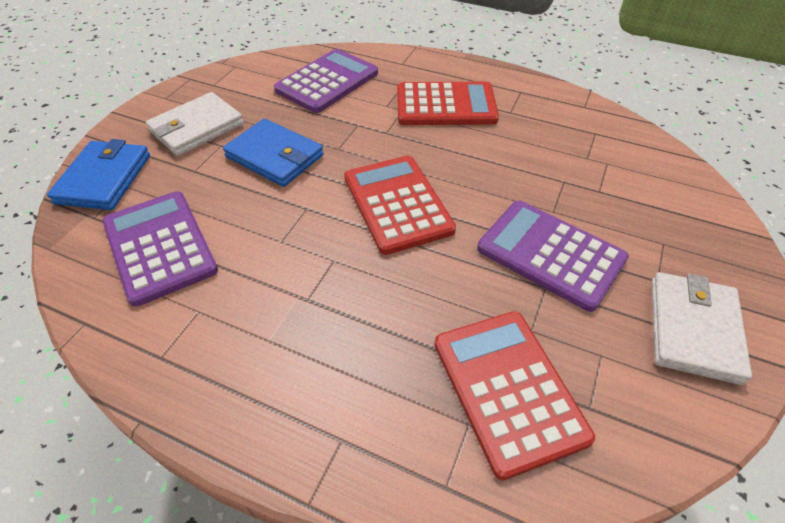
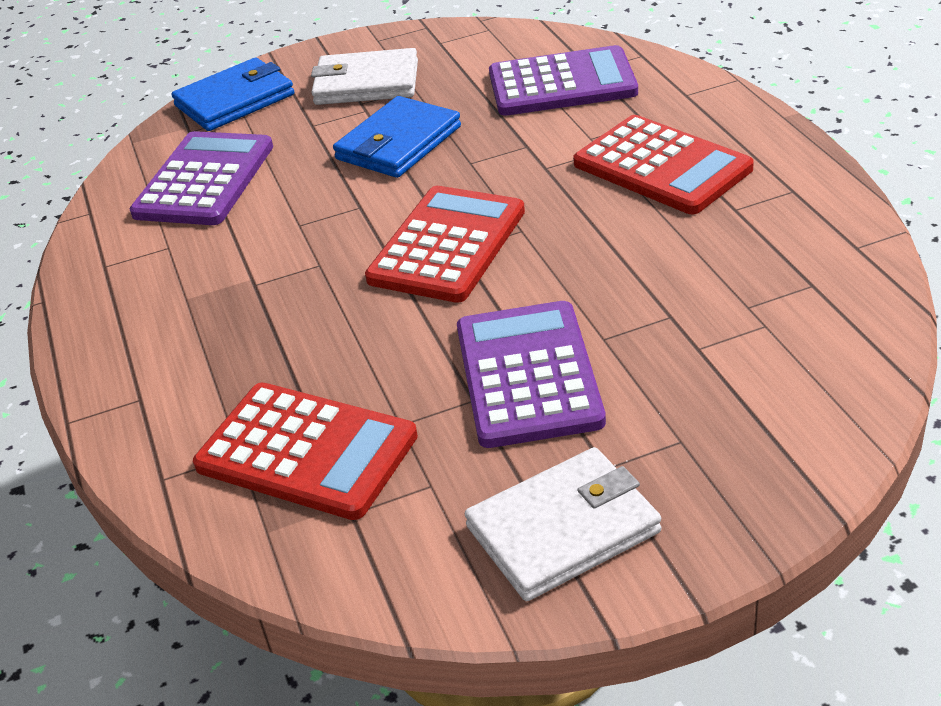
camera: 50 degrees right, 10 degrees down
blue wallet [223,119,324,187] -> blue wallet turned 45 degrees clockwise [333,96,461,178]
red calculator [434,311,595,480] -> red calculator turned 90 degrees clockwise [193,383,418,520]

